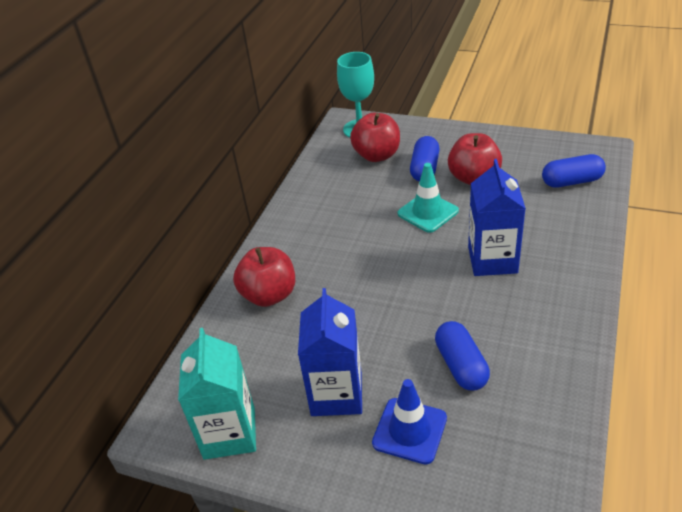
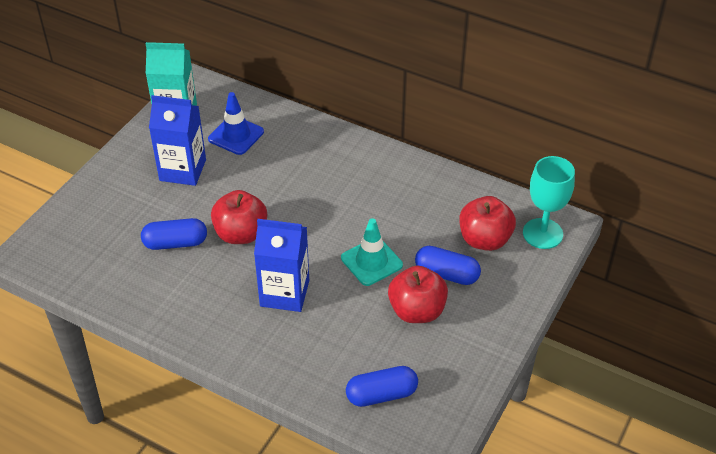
camera: 95 degrees right, 5 degrees up
red apple [233,247,295,307] -> red apple moved to [211,190,267,244]
blue traffic cone [372,379,447,465] -> blue traffic cone moved to [208,92,264,155]
blue capsule [542,154,606,188] -> blue capsule turned 75 degrees clockwise [346,366,418,407]

